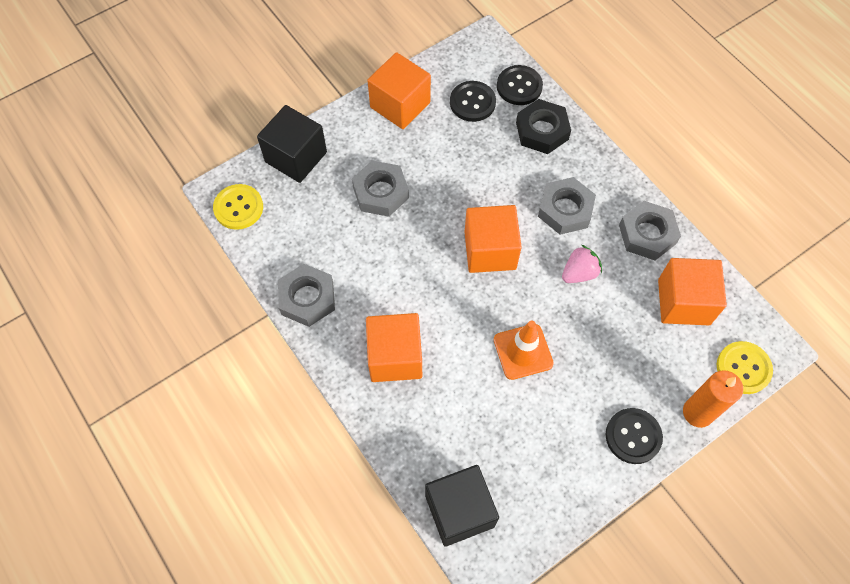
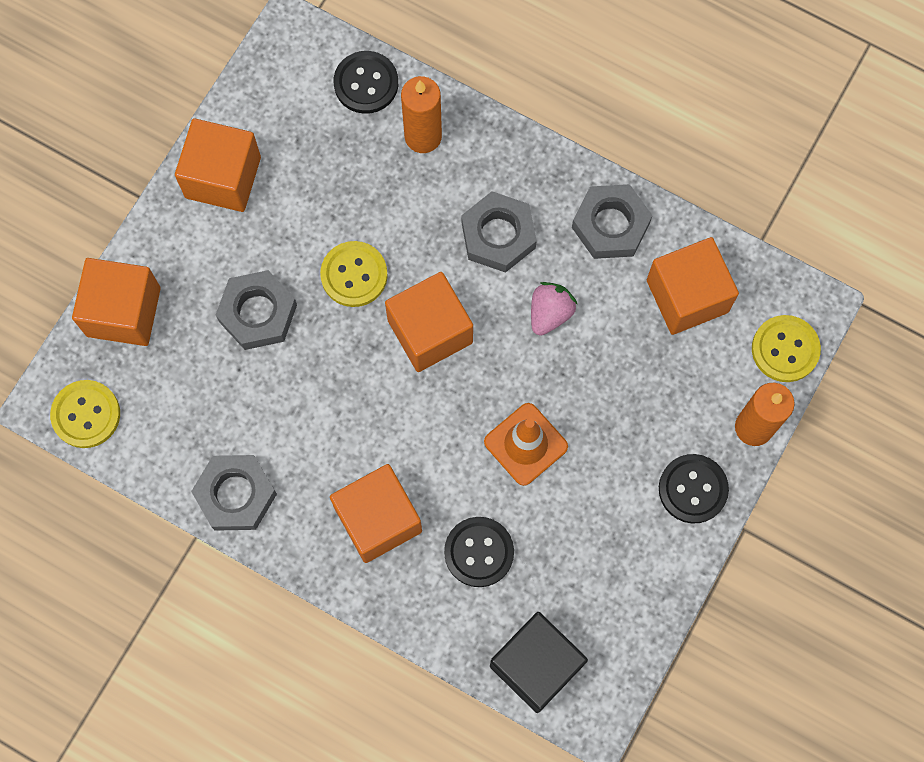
camera: 25 degrees left, 10 degrees up
black cube [257,105,327,183] -> orange cube [72,258,161,346]
black button [450,81,496,122] -> black button moved to [444,517,514,587]
black nut [516,99,571,154] -> orange candle [401,76,442,153]
none -> yellow button [320,241,388,307]

